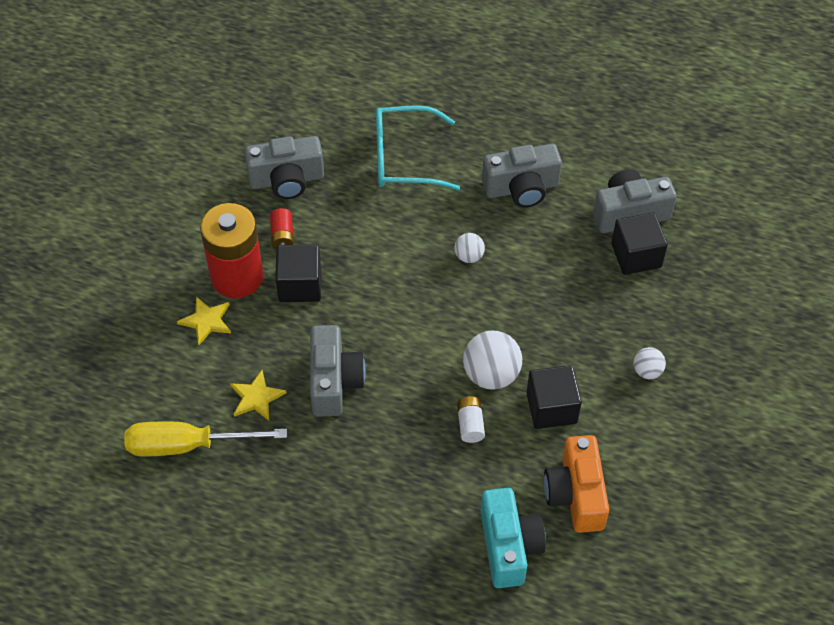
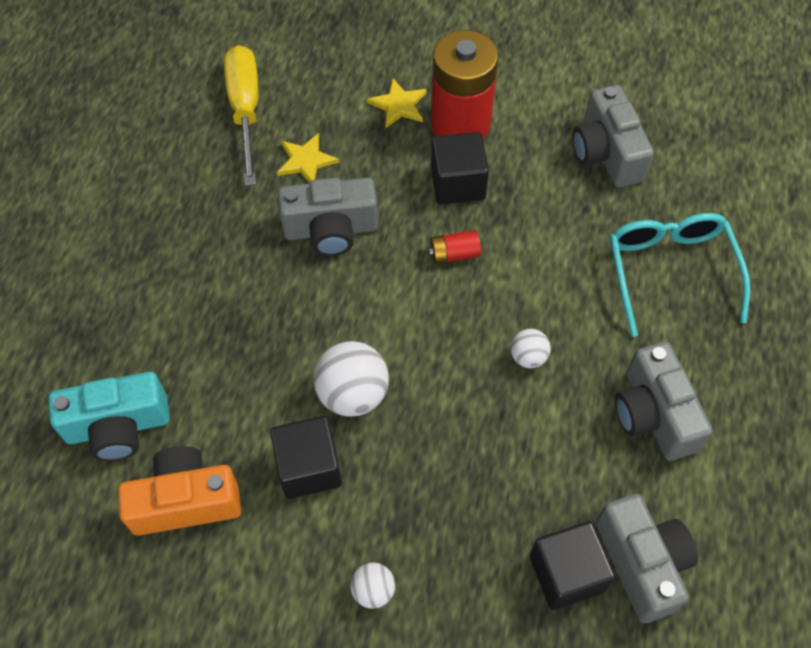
camera: 85 degrees right, 5 degrees up
red battery [270,208,294,249] -> red battery moved to [428,230,481,264]
white battery [457,396,485,443] -> none

